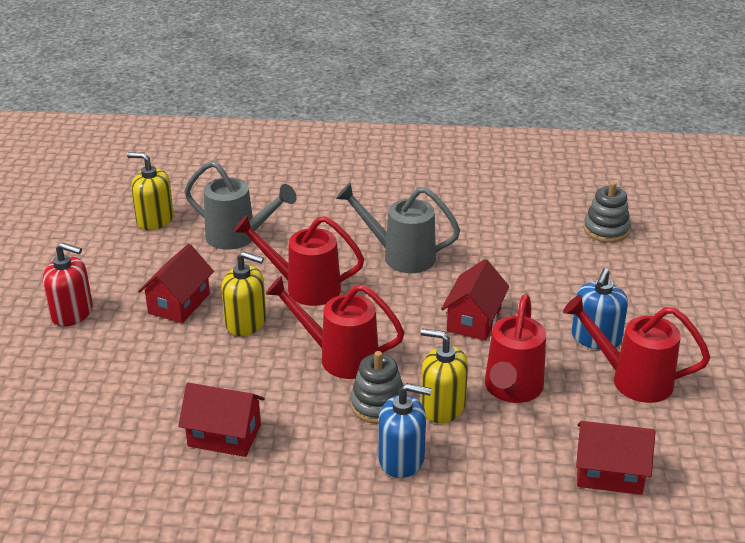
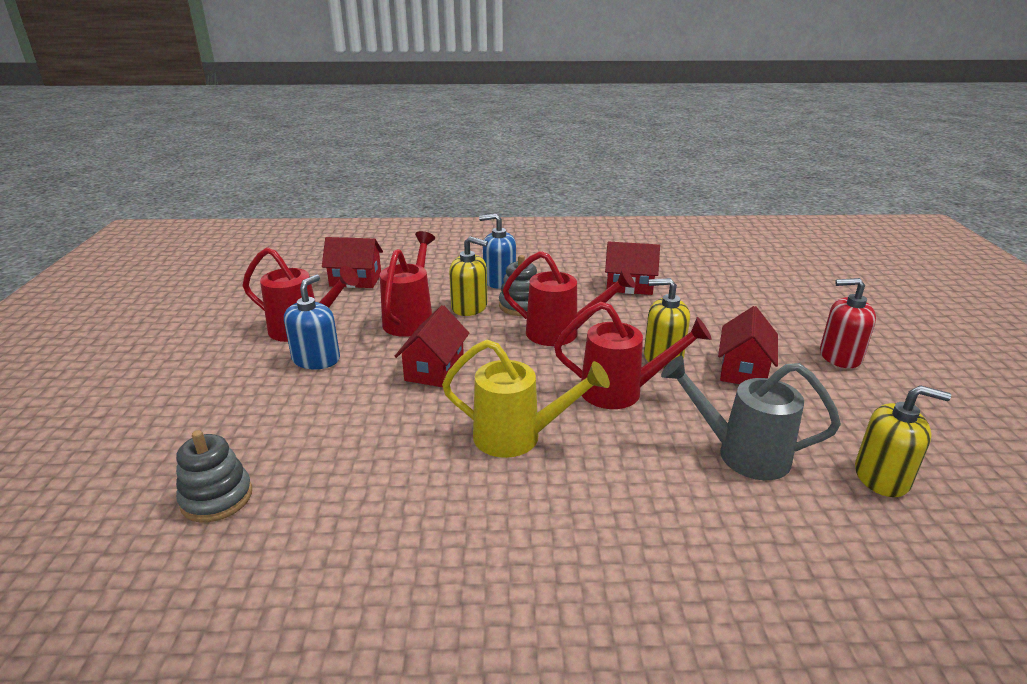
camera: 175 degrees right, 5 degrees down
grey watering can [336,183,460,273] -> yellow watering can [442,339,610,458]

